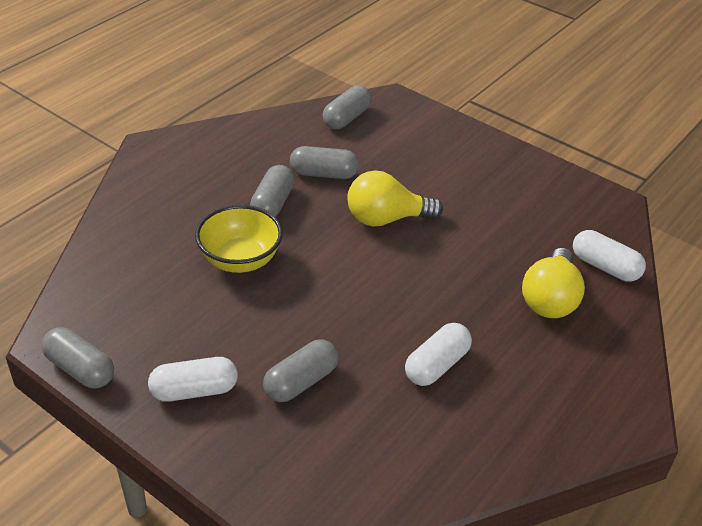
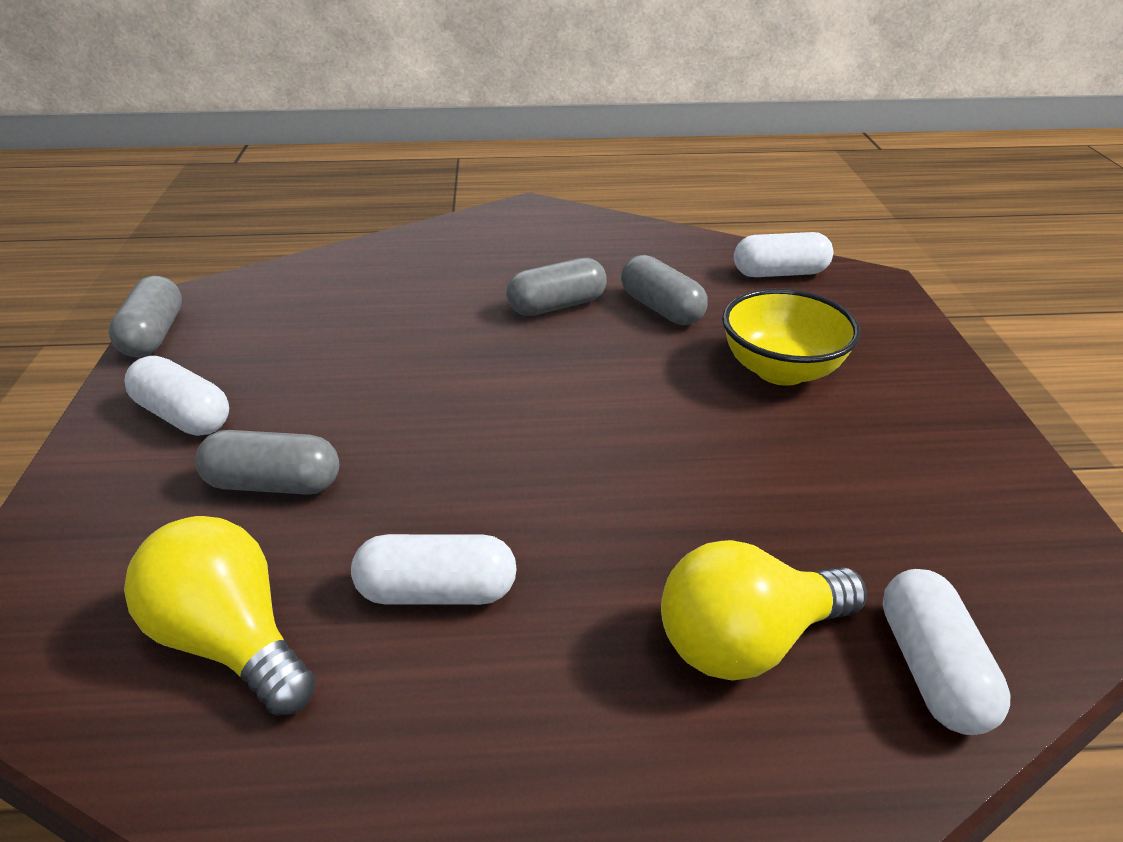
camera: 50 degrees right, 5 degrees down
yellow bowl [195,205,283,273] -> yellow bowl moved to [722,288,861,386]
grey capsule [322,85,372,129] -> white capsule [734,232,833,277]
yellow light bulb [347,170,443,227] -> yellow light bulb moved to [124,516,316,716]

